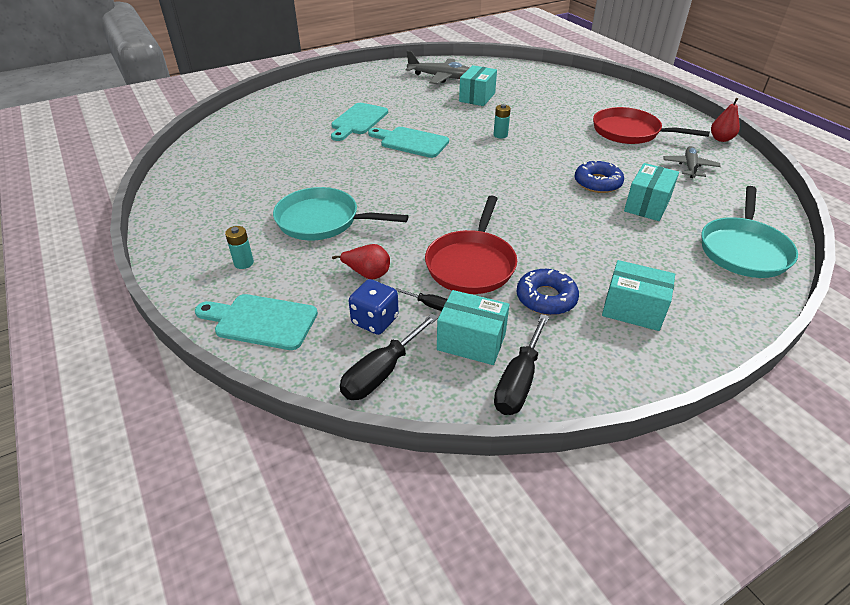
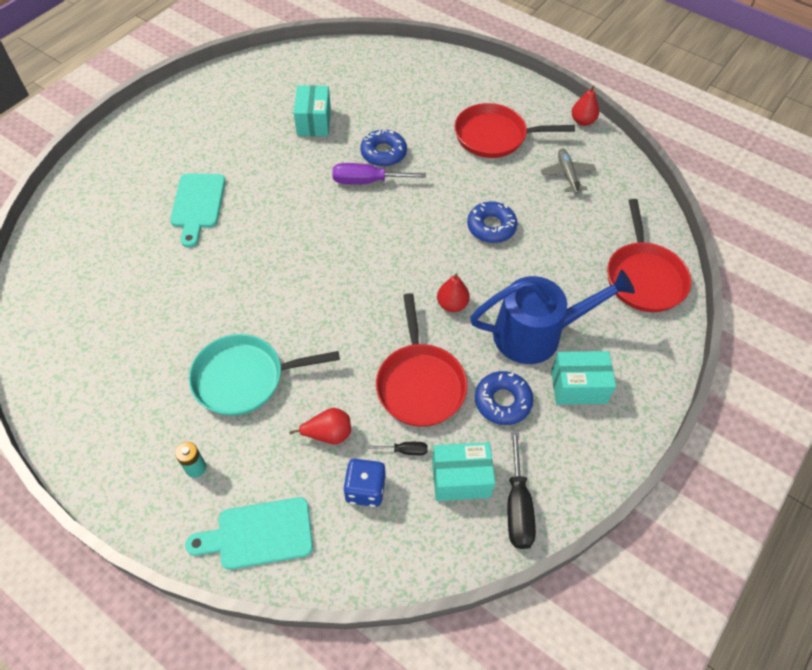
camera: 25 degrees left, 15 degrees up
black screwdriver [340,314,438,400] -> none
turquoise cutting board [368,127,449,158] -> none
grey plane [406,51,470,84] -> none
turquoise battery [493,104,511,138] -> purple screwdriver [332,163,426,184]
turquoise box [624,163,679,221] -> none
turquoise pan [701,186,798,278] -> red pan [607,199,691,312]
none -> blue donut [360,129,407,167]
none -> red pear [437,274,470,312]
none -> blue watering can [470,270,635,364]

